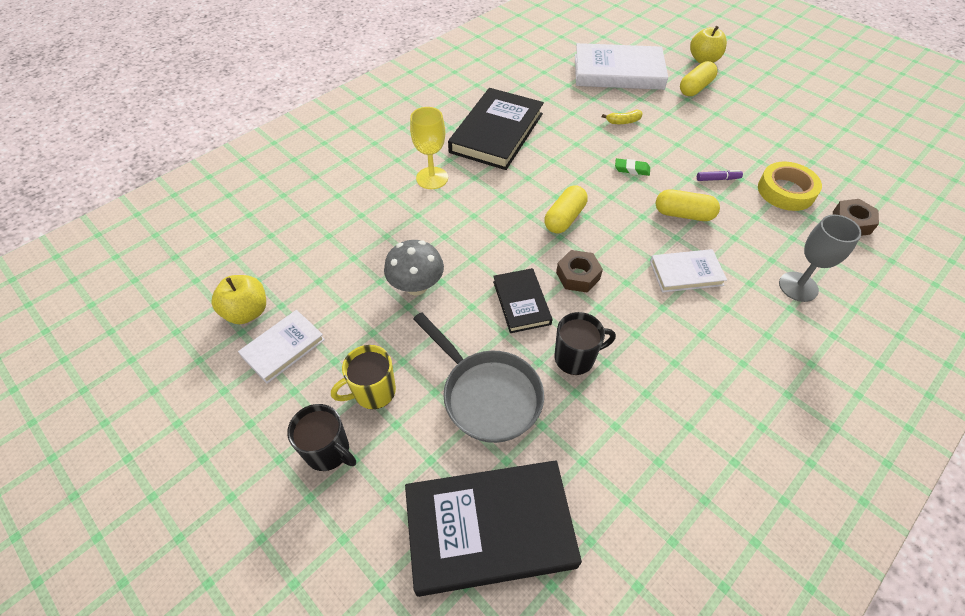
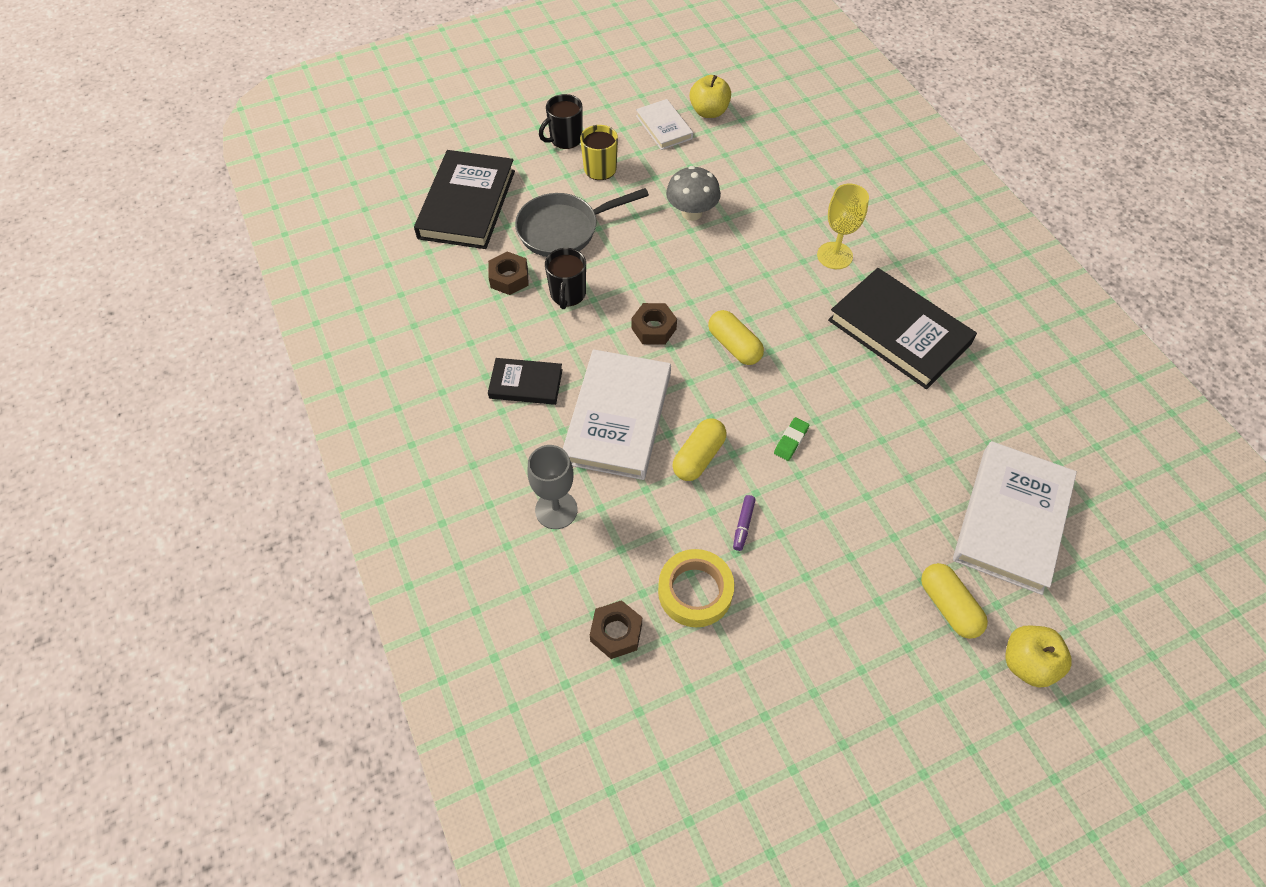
camera: 110 degrees right, 5 degrees up
black book [493,268,552,333] -> black book moved to [488,358,563,405]
yellow banana [602,110,643,124] -> none
white book [650,249,727,292] -> white book [563,349,671,480], size x1.85
none -> brown nut [488,252,529,295]

